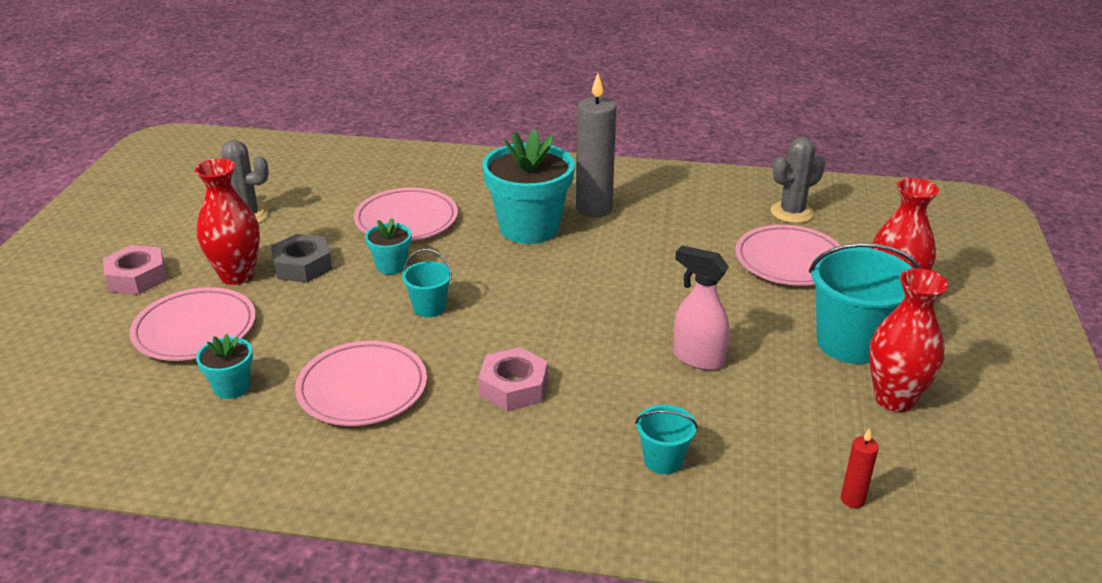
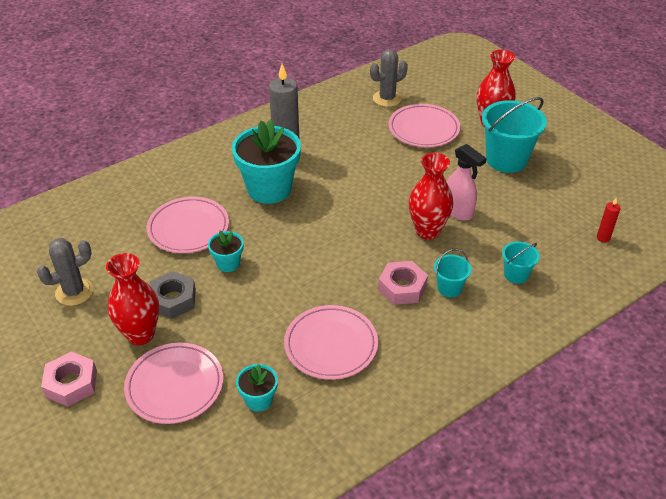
camera: 45 degrees left, 10 degrees up
turquoise bucket [402,249,452,317] -> turquoise bucket moved to [434,249,472,297]
pink spray bottle [673,246,729,370] -> pink spray bottle turned 120 degrees counterclockwise [447,144,487,221]
grey cactus [771,137,825,223] -> grey cactus turned 45 degrees clockwise [370,49,408,107]
red vase [869,268,948,412] -> red vase moved to [409,153,453,240]

